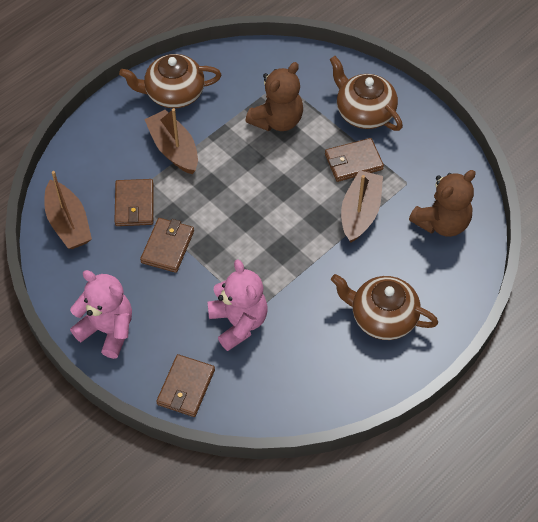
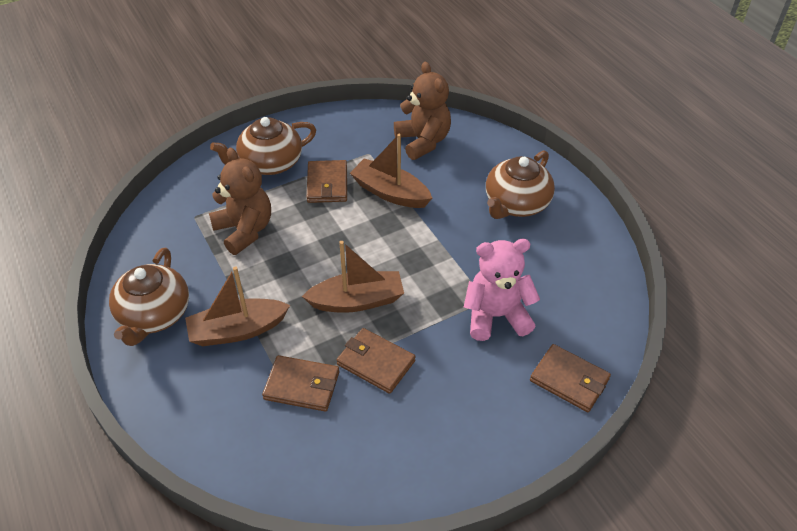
camera: 75 degrees left, 10 degrees down
brown boat [44,171,92,249] -> brown boat moved to [302,241,404,313]
pink teddy bear [70,270,132,359] -> none

